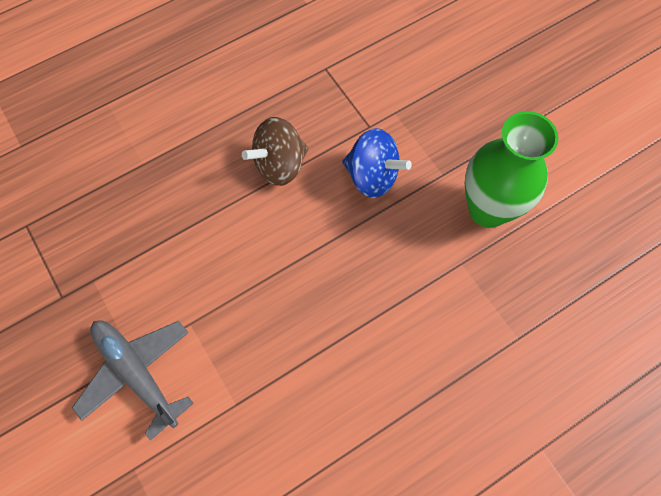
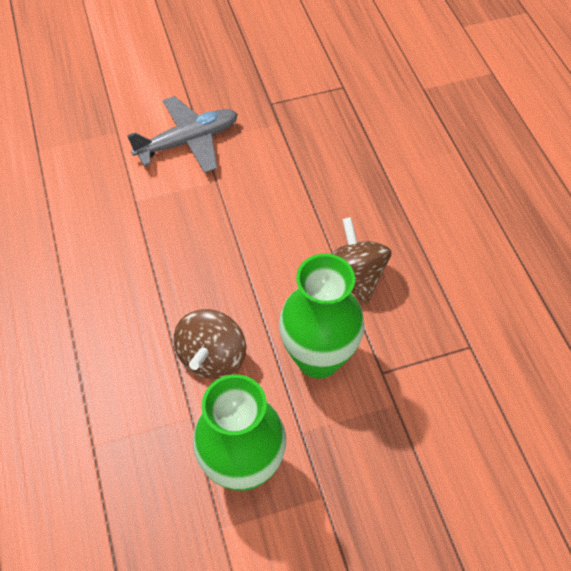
camera: 105 degrees right, 10 degrees down
blue spinning top [342,128,412,198] -> green vase [279,254,365,379]
none -> brown spinning top [174,309,246,379]

